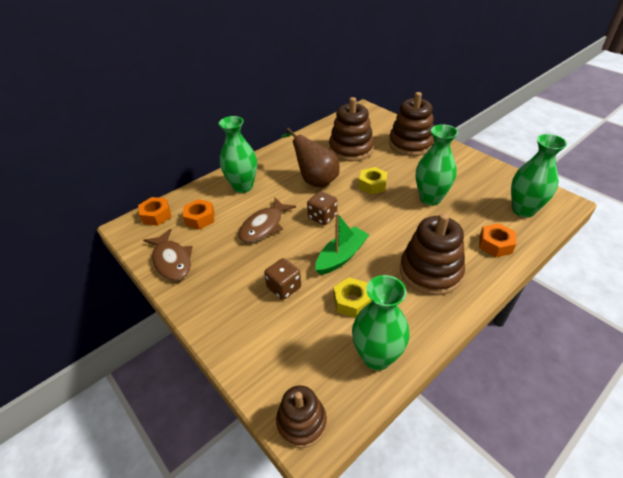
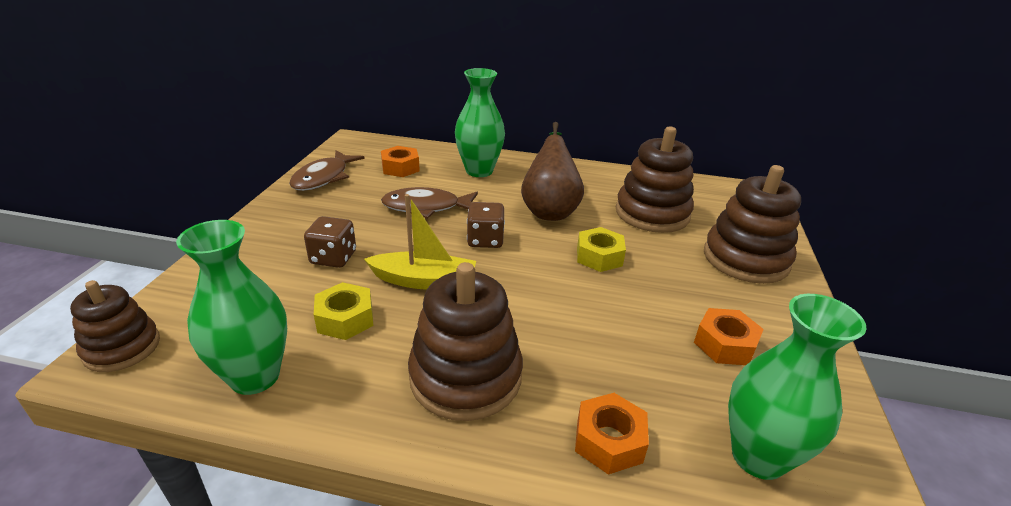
camera: 50 degrees right, 10 degrees down
orange nut [138,197,171,226] -> orange nut moved to [694,308,764,365]
green boat [315,213,369,275] -> yellow boat [364,194,476,290]
green vase [416,124,458,205] -> none

